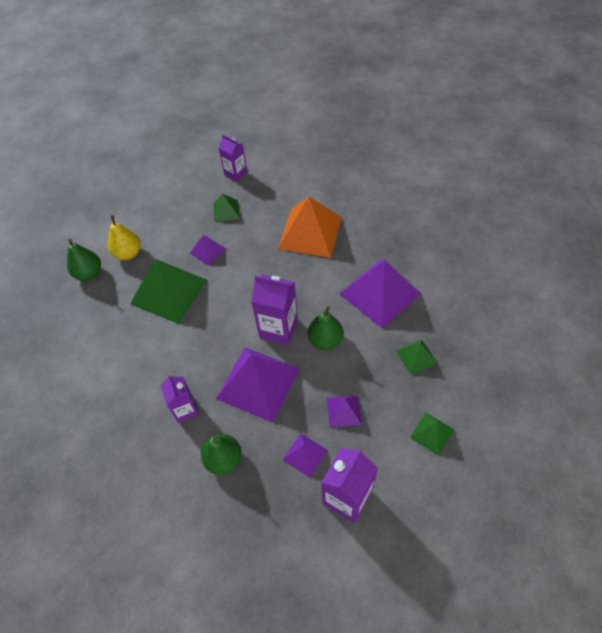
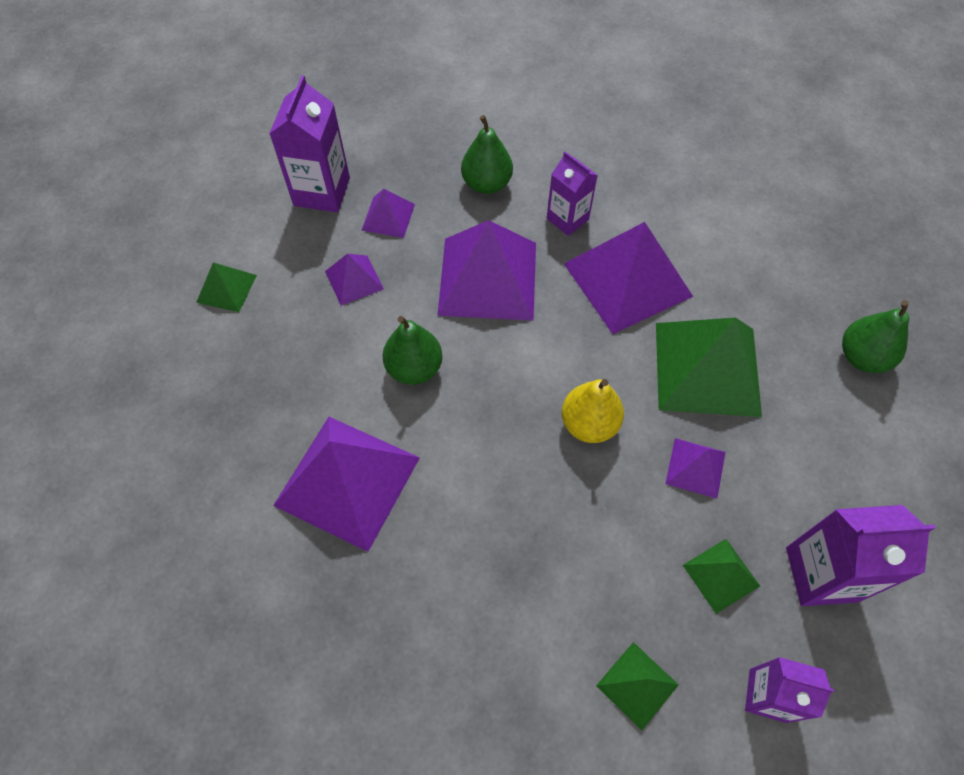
camera: 155 degrees right, 5 degrees up
yellow pear [108,215,141,260] -> yellow pear moved to [562,379,624,443]
purple carton [251,275,298,345] -> purple carton moved to [786,505,935,606]
orange pyramid [278,197,342,258] -> none
green pyramid [396,340,437,375] -> green pyramid moved to [596,642,679,731]
none -> purple pyramid [564,222,693,334]

